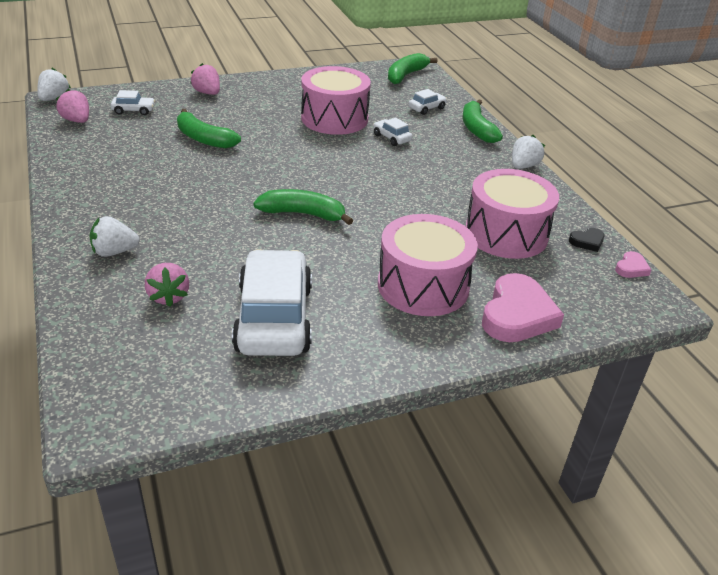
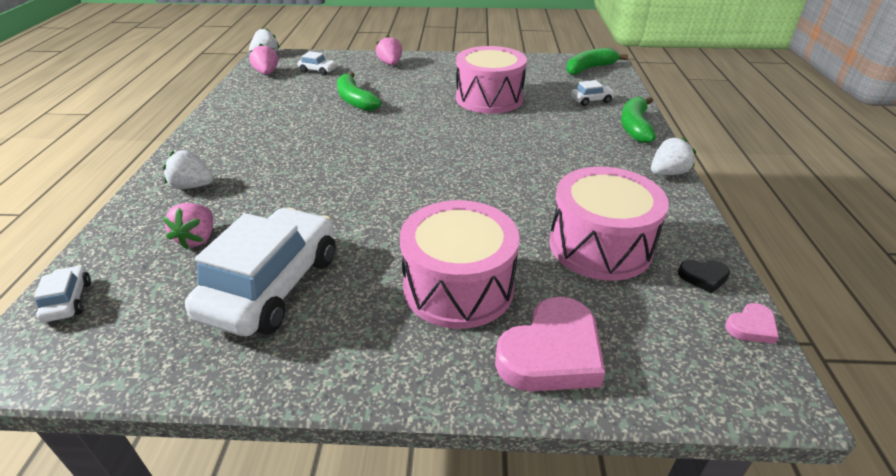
camera: 25 degrees right, 0 degrees up
green banana [253,189,353,225] -> none
white car [373,117,412,146] -> white car moved to [34,265,91,322]

